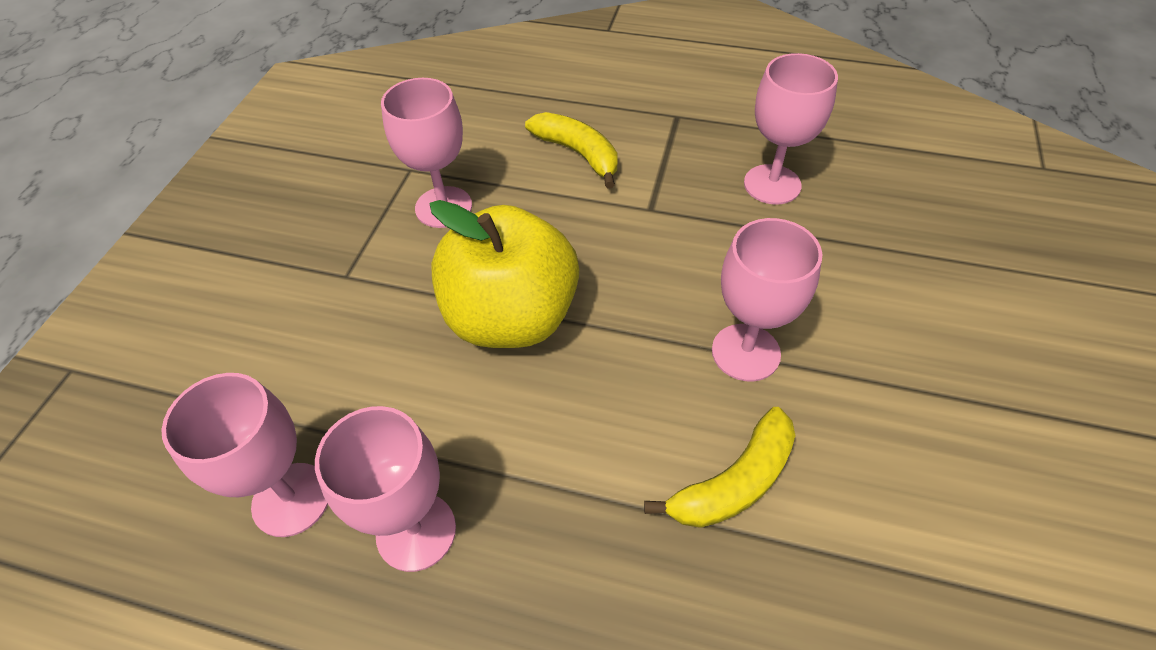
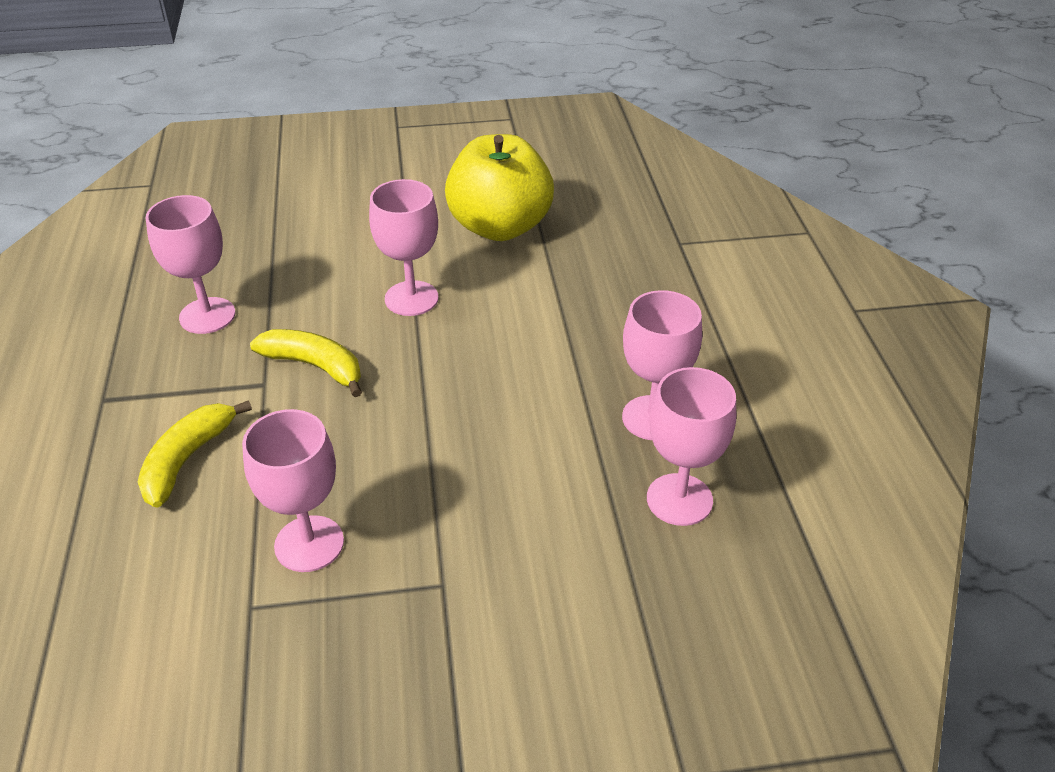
camera: 115 degrees left, 10 degrees down
yellow apple [430,200,579,348] -> yellow apple moved to [445,134,554,241]
yellow banana [644,407,796,528] -> yellow banana moved to [250,329,362,397]

